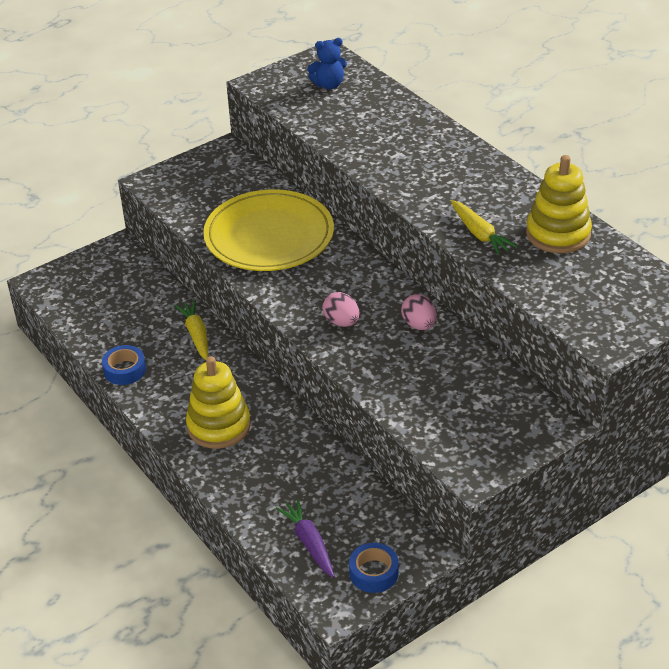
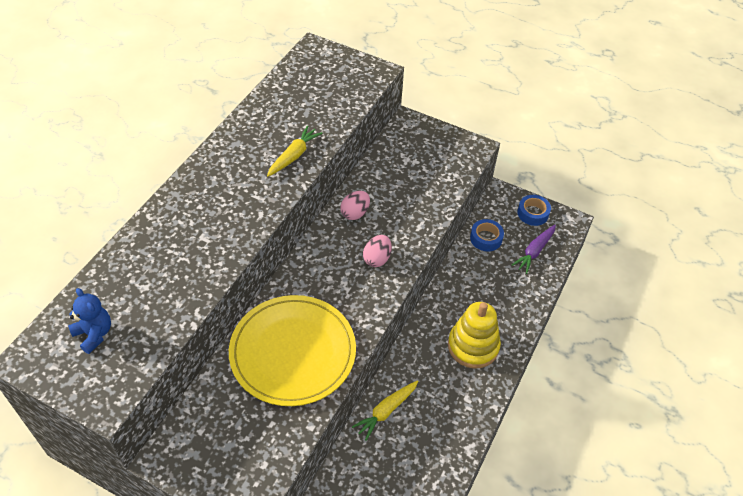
camera: 120 degrees left, 10 degrees up
blue tape [102,345,146,385] -> blue tape moved to [470,219,504,251]
yellow stacking toy [526,155,592,253] -> none

